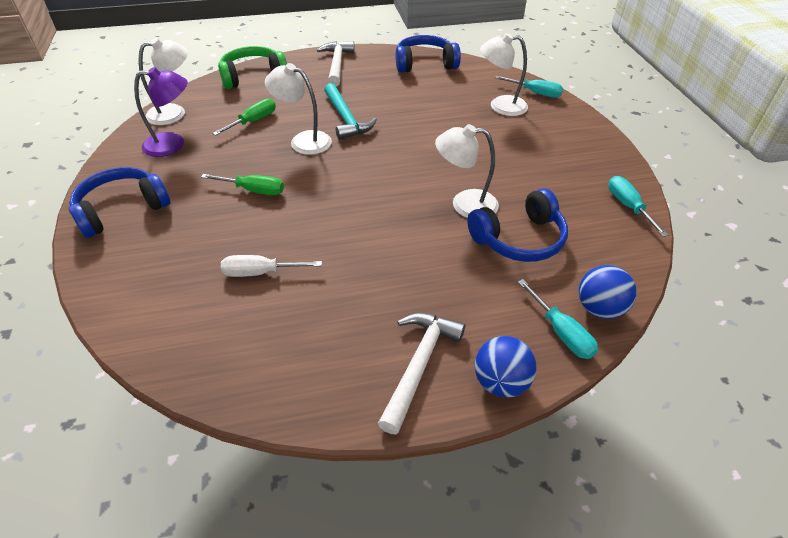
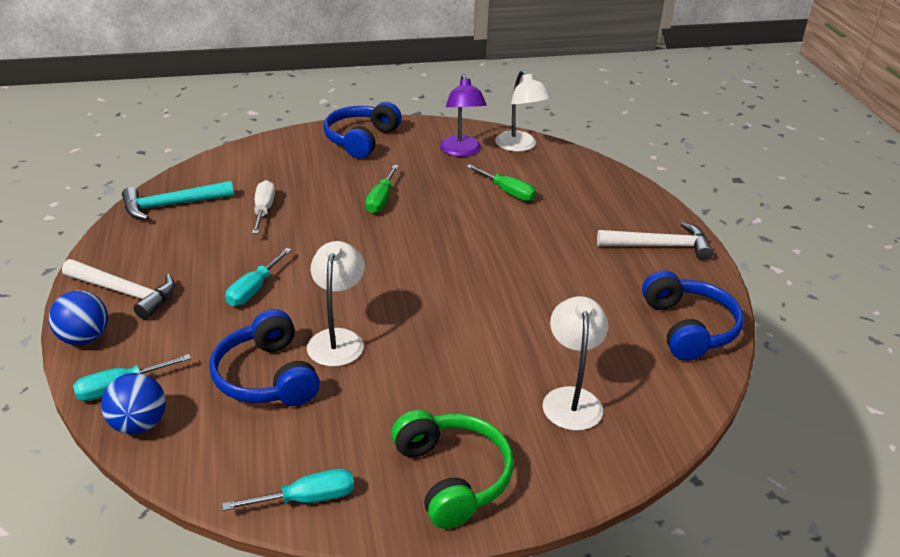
camera: 90 degrees right, 10 degrees down
blue headphones [69,167,170,238] -> blue headphones turned 120 degrees counterclockwise [323,102,402,159]
green headphones [218,46,287,89] -> green headphones moved to [391,410,514,529]
white lamp [265,63,332,155] -> none
turquoise hammer [324,83,377,140] -> turquoise hammer moved to [122,181,234,220]
turquoise screwdriver [495,76,563,98] -> turquoise screwdriver moved to [226,248,292,306]

